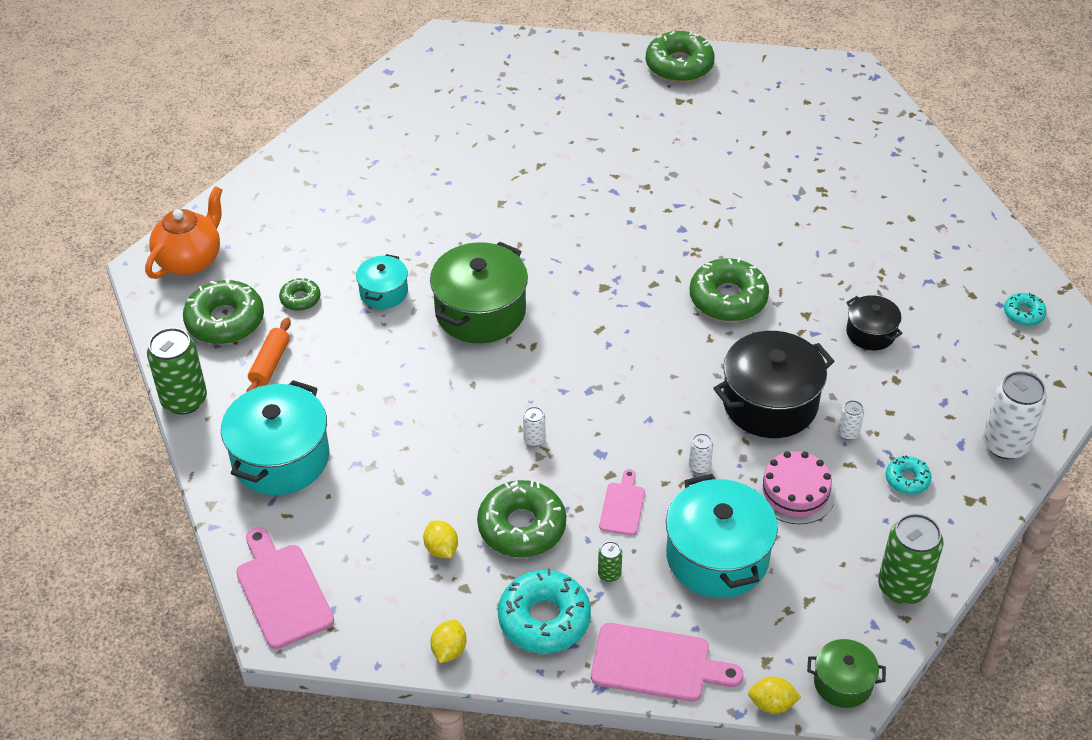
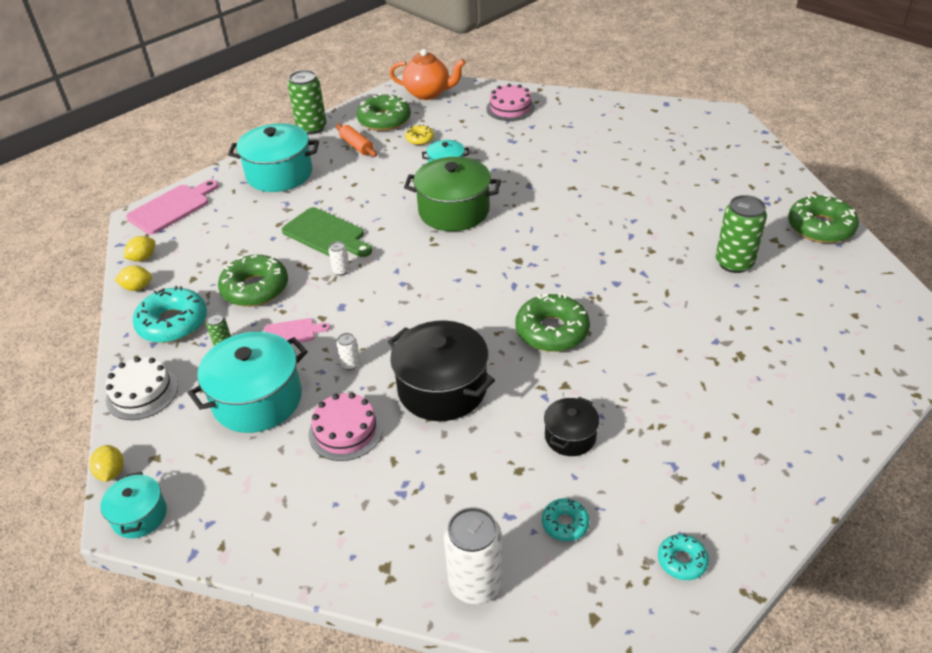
camera: 70 degrees right, 5 degrees down
orange rolling pin [247,318,291,392] -> orange rolling pin turned 60 degrees clockwise [336,124,377,157]
green donut [279,278,321,311] -> yellow donut [405,125,434,145]
yellow lemon [423,521,458,558] -> yellow lemon moved to [124,236,155,262]
pink cutting board [591,623,743,702] -> white cake [105,357,178,420]
green pot [807,639,886,708] -> turquoise pot [100,472,167,538]
white can [838,400,864,440] -> none
green can [878,513,943,604] -> green can moved to [716,195,767,273]
turquoise donut [886,456,932,494] -> turquoise donut moved to [542,498,589,541]
none -> green cutting board [282,207,372,257]
none -> pink cake [486,84,535,121]

